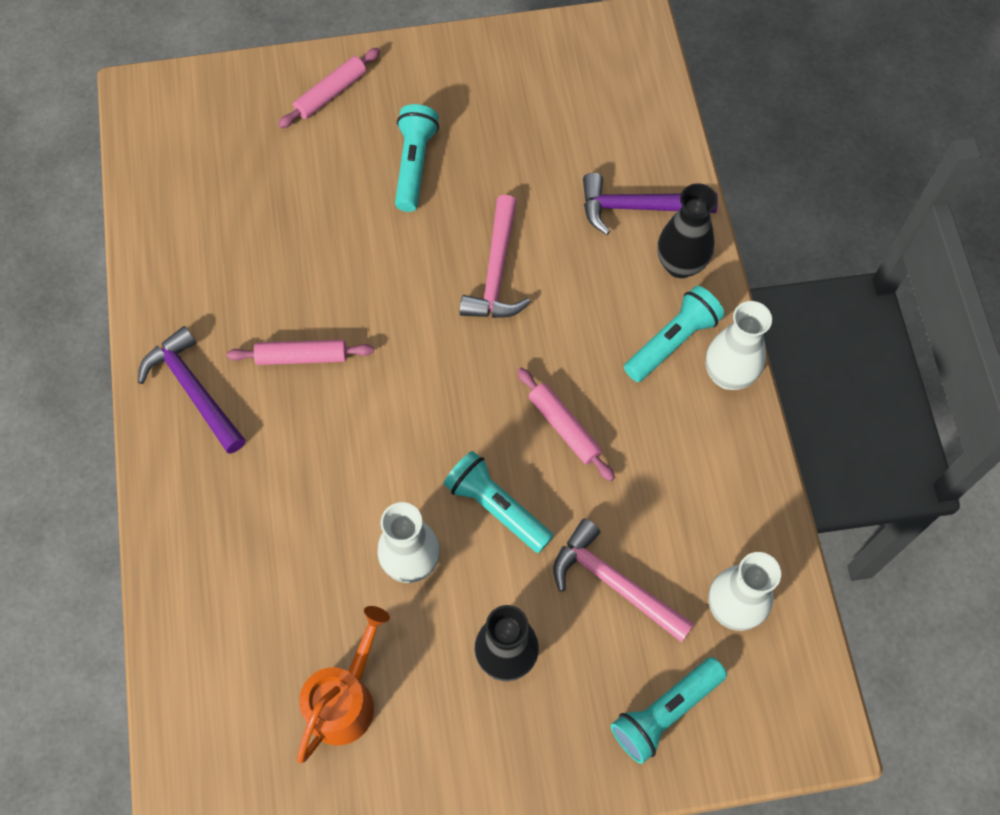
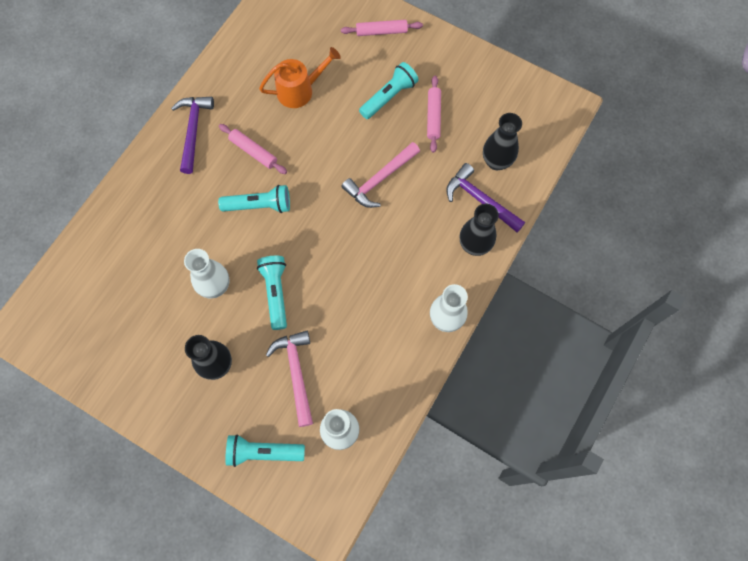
camera: 40 degrees right, 5 degrees up
orange watering can [297,606,390,763] -> orange watering can moved to [259,47,341,108]
pink rolling pin [517,368,615,481] -> pink rolling pin moved to [427,76,441,153]
turquoise flashlight [624,286,725,382] -> turquoise flashlight moved to [218,185,290,213]
none -> black vase [483,113,522,170]

